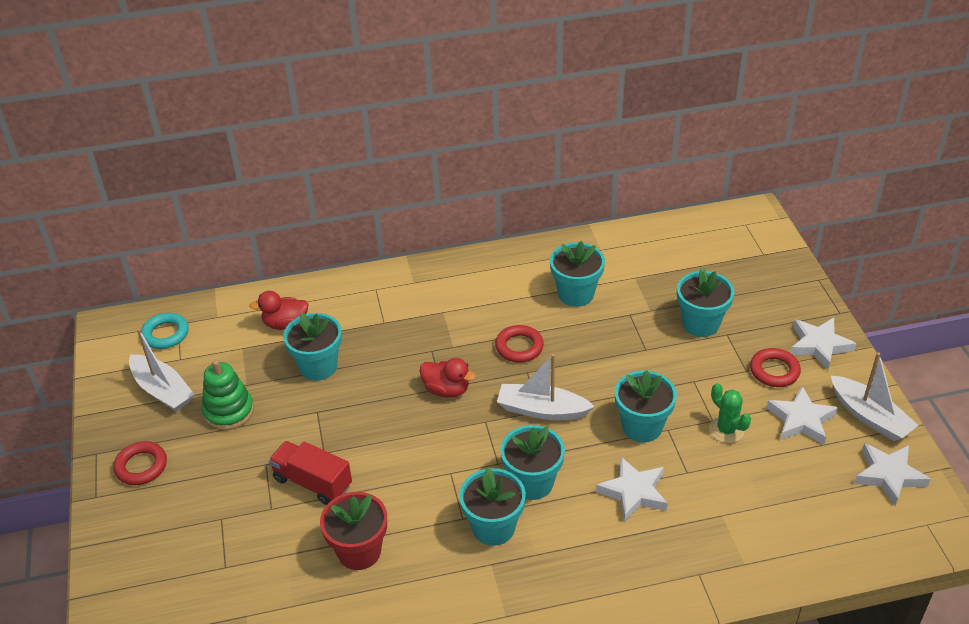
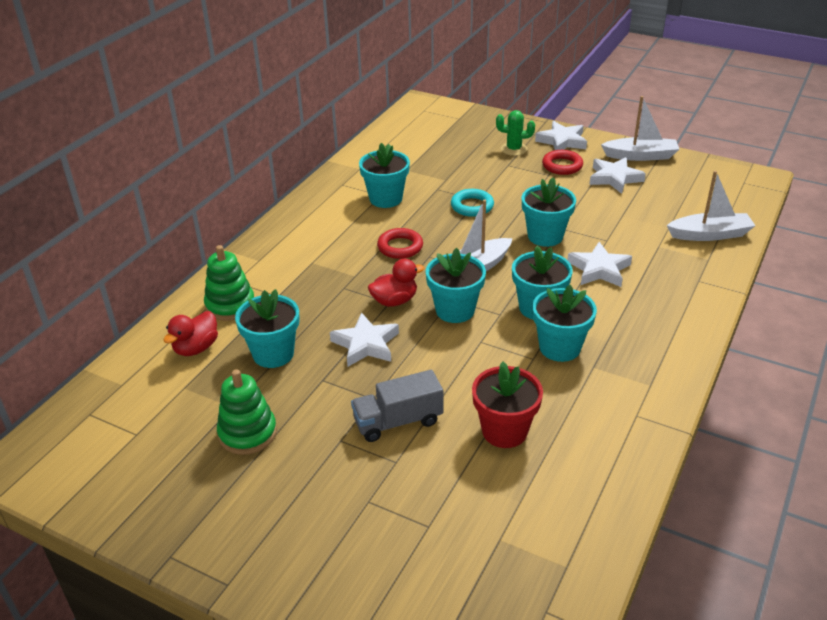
camera: 50 degrees left, 5 degrees down
red ring [113,441,167,485] -> none
white boat [129,328,195,412] -> white boat moved to [667,171,755,241]
turquoise ring [141,313,189,349] -> turquoise ring moved to [451,189,494,217]
red truck [269,441,352,505] -> grey truck [351,370,443,442]
turquoise flower pot [677,267,734,337] -> turquoise flower pot moved to [426,248,486,323]
green cactus [709,383,751,443] -> green cactus moved to [496,110,535,156]
white star [854,443,931,506] -> white star moved to [330,312,399,367]
none -> green stacking toy [204,245,254,321]

